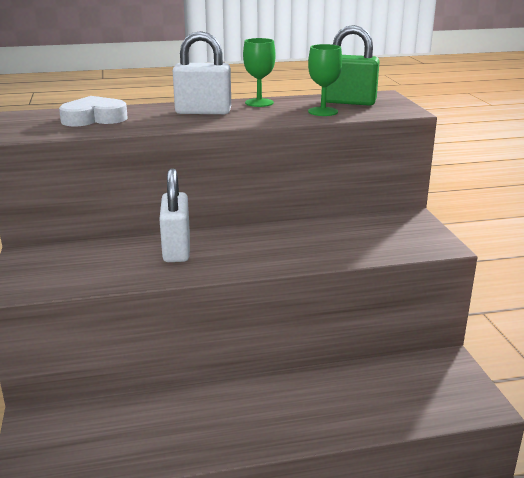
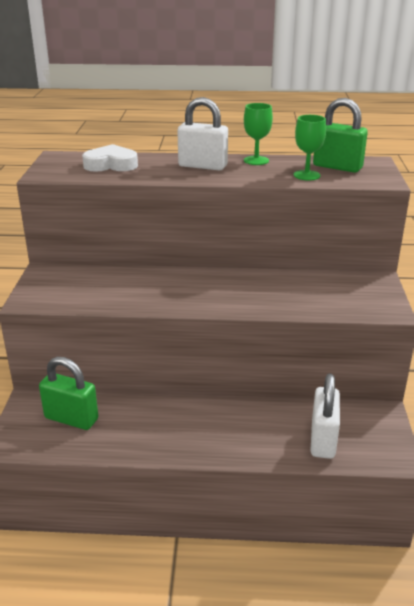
camera: 15 degrees right, 5 degrees up
white padlock [159,168,190,262] -> white padlock moved to [310,373,340,459]
none -> green padlock [39,357,98,430]

